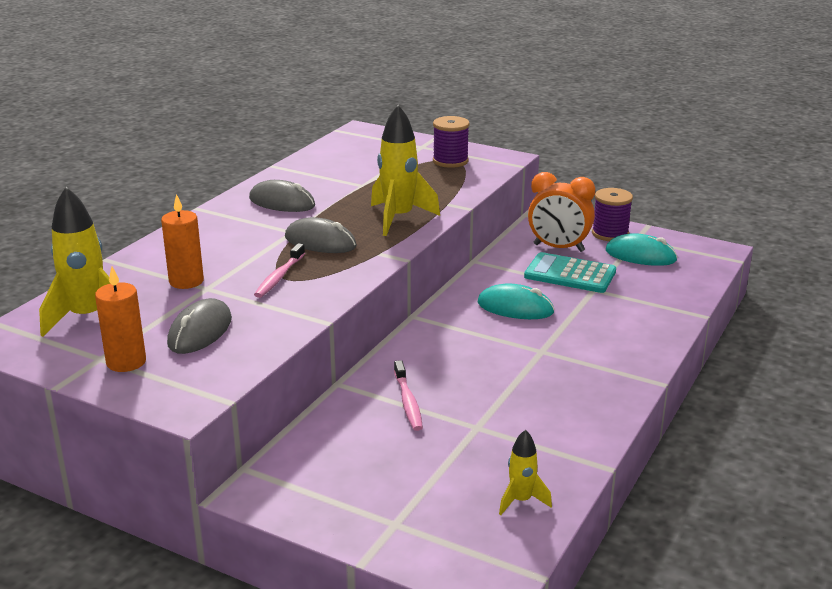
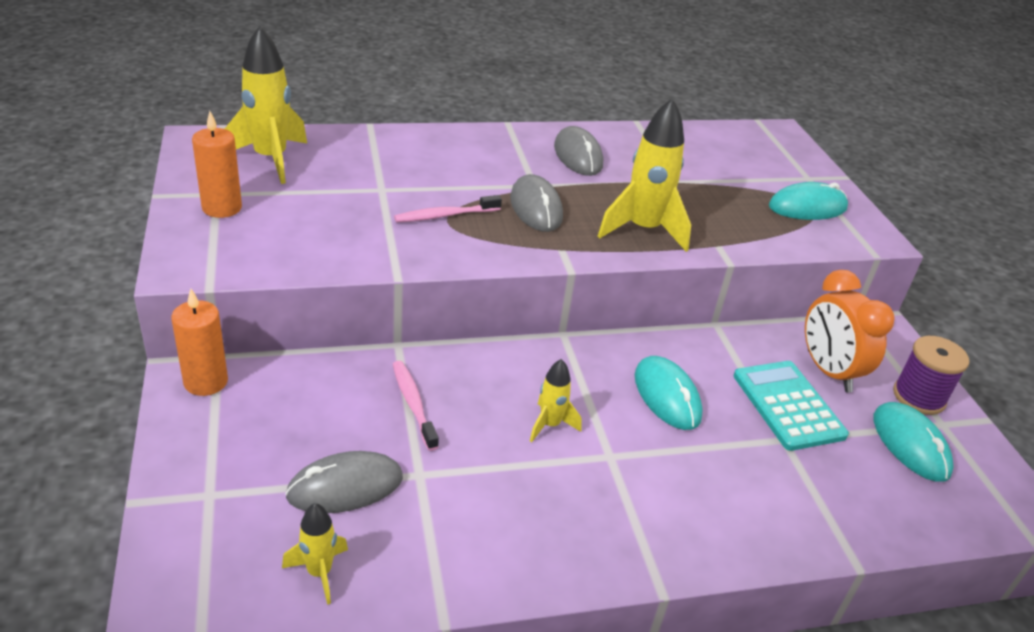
camera: 45 degrees right, 10 degrees up
orange candle [161,194,204,289] -> orange candle moved to [171,289,228,396]
grey mouse [167,298,232,354] -> grey mouse moved to [285,451,403,513]
pink toothbrush [394,360,423,431] -> pink toothbrush turned 120 degrees clockwise [393,361,439,451]
purple spool [433,116,469,168] -> turquoise mouse [769,182,848,220]
none -> yellow rocket [530,359,582,442]

